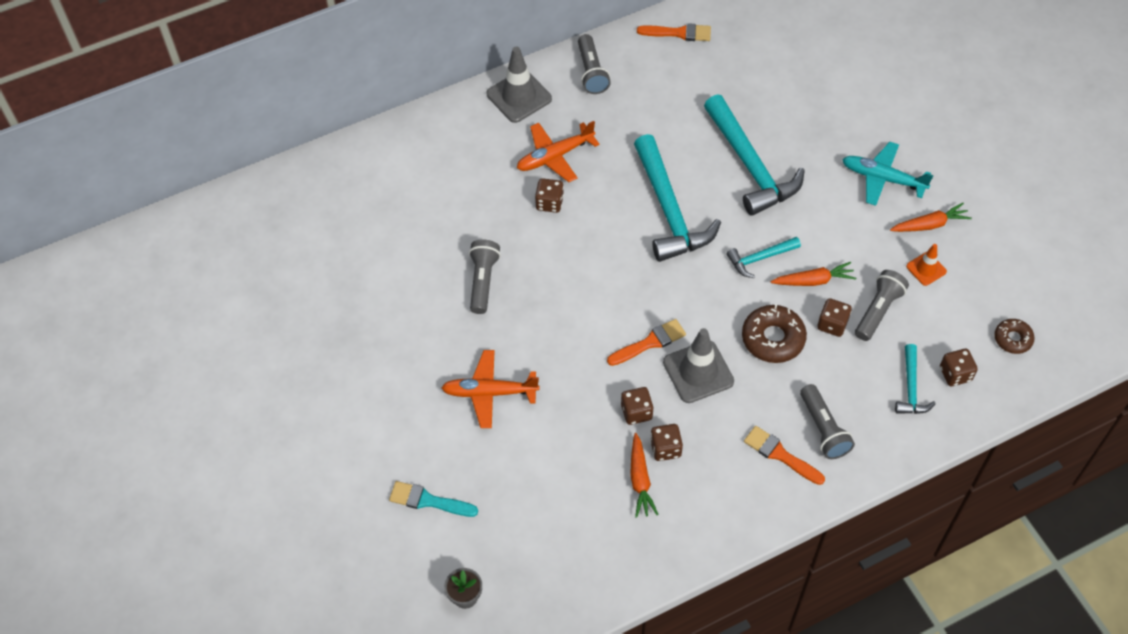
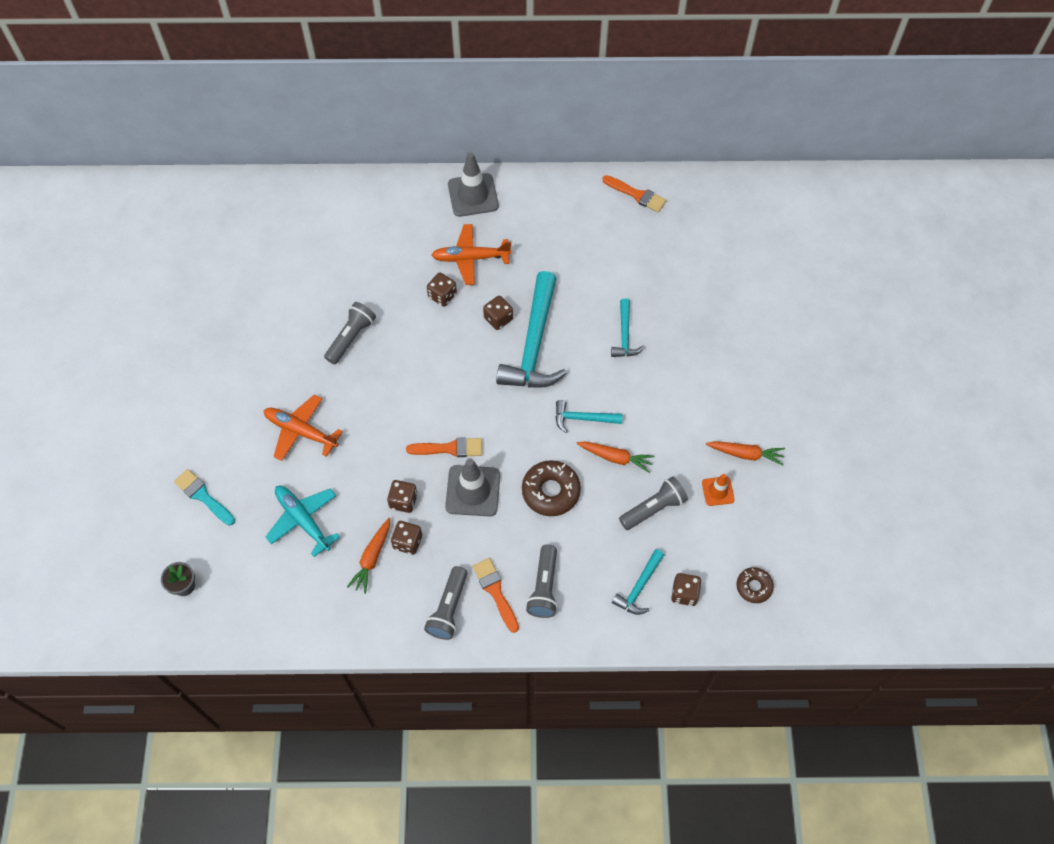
camera: 25 degrees right, 5 degrees up
grey flashlight [578,34,611,94] -> grey flashlight moved to [424,566,467,640]
turquoise hammer [704,94,805,216] -> turquoise hammer [611,298,644,357], size x0.50
brown dice [817,298,852,337] -> brown dice moved to [483,296,513,330]
turquoise plane [842,142,934,206] -> turquoise plane moved to [266,486,340,557]

